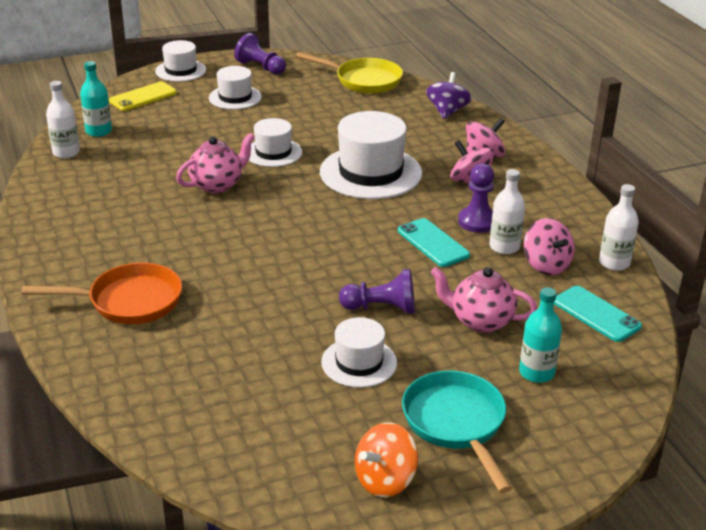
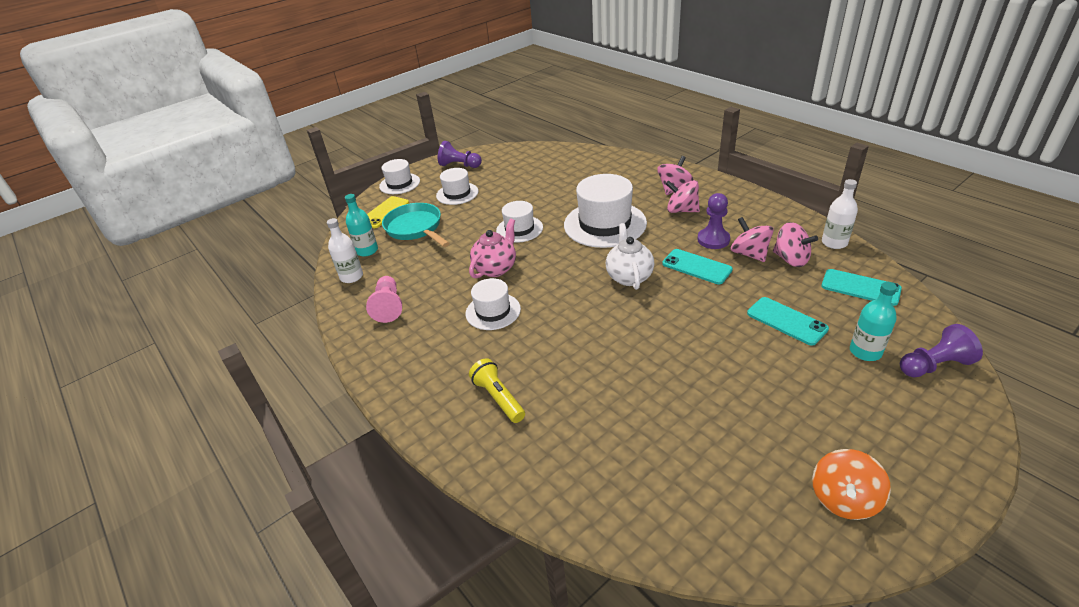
camera: 15 degrees left, 5 degrees up
orange pan [21,263,182,324] -> yellow flashlight [469,358,525,423]
yellow pan [296,52,403,94] -> none
white hat [321,317,397,388] -> white hat moved to [466,278,521,330]
purple pawn [339,269,415,314] -> purple pawn moved to [900,324,983,377]
turquoise pan [402,371,512,493] -> turquoise pan moved to [382,203,450,247]
purple spinning top [426,72,472,119] -> none
pink teapot [430,267,537,333] -> turquoise phone [747,297,829,346]
white bottle [489,169,525,254] -> pink spinning top [731,217,774,262]
none -> pink pawn [366,276,402,323]
none -> white teapot [606,223,654,290]

